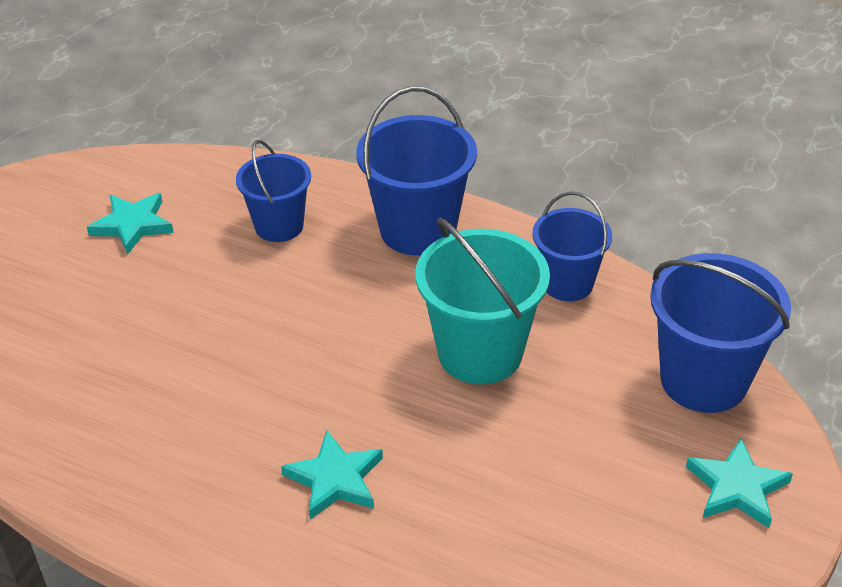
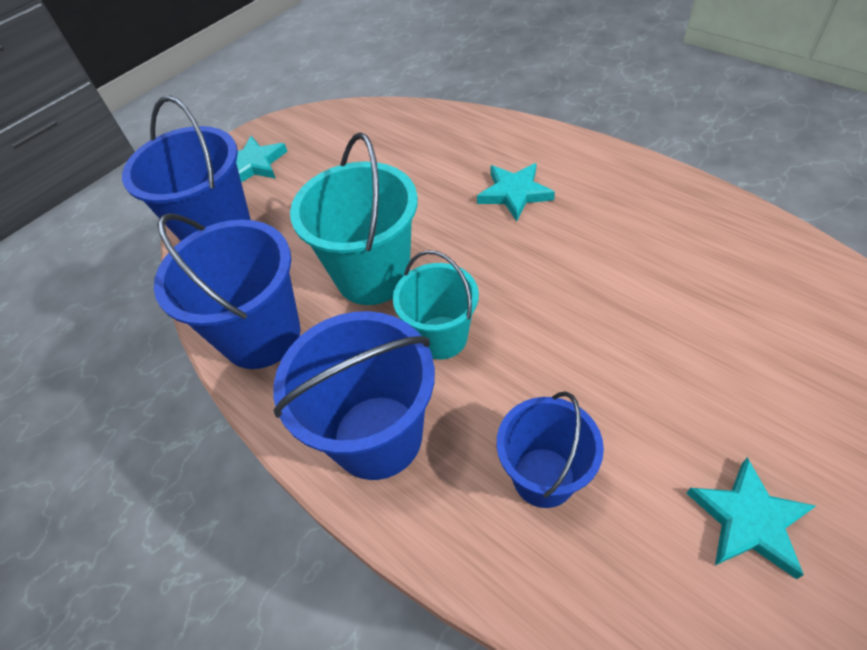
camera: 160 degrees left, 10 degrees up
blue bucket [532,192,612,301] -> blue bucket [154,213,300,369], size x1.56
none -> turquoise bucket [393,250,479,359]

